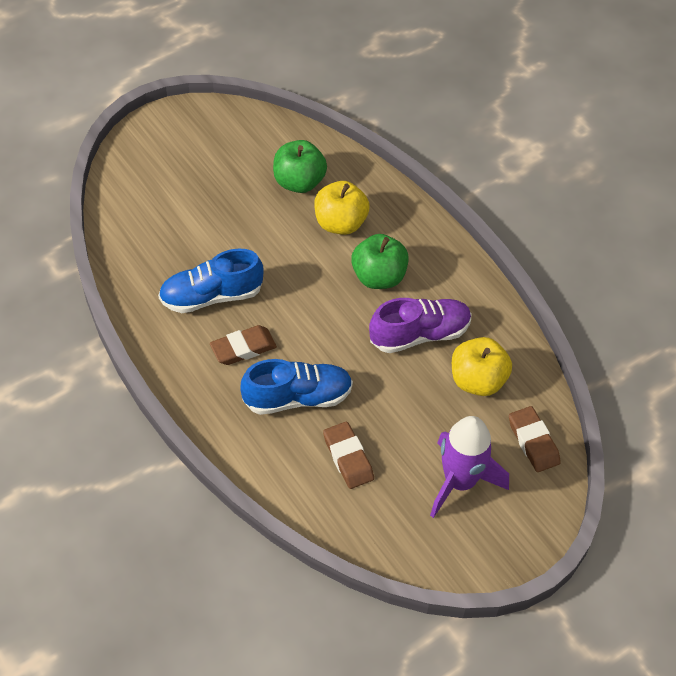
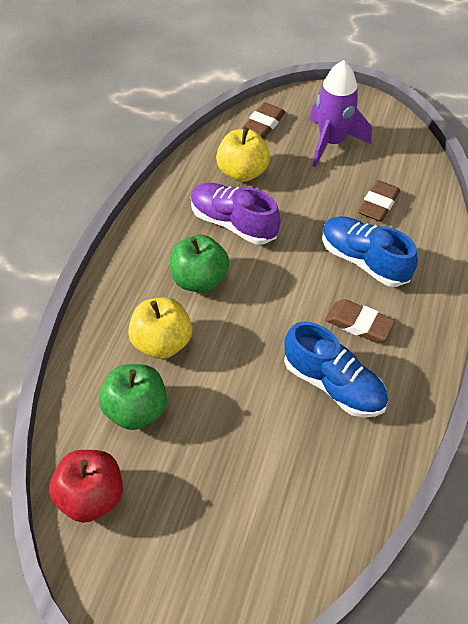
camera: 125 degrees left, 0 degrees up
none -> red apple [49,450,123,523]

